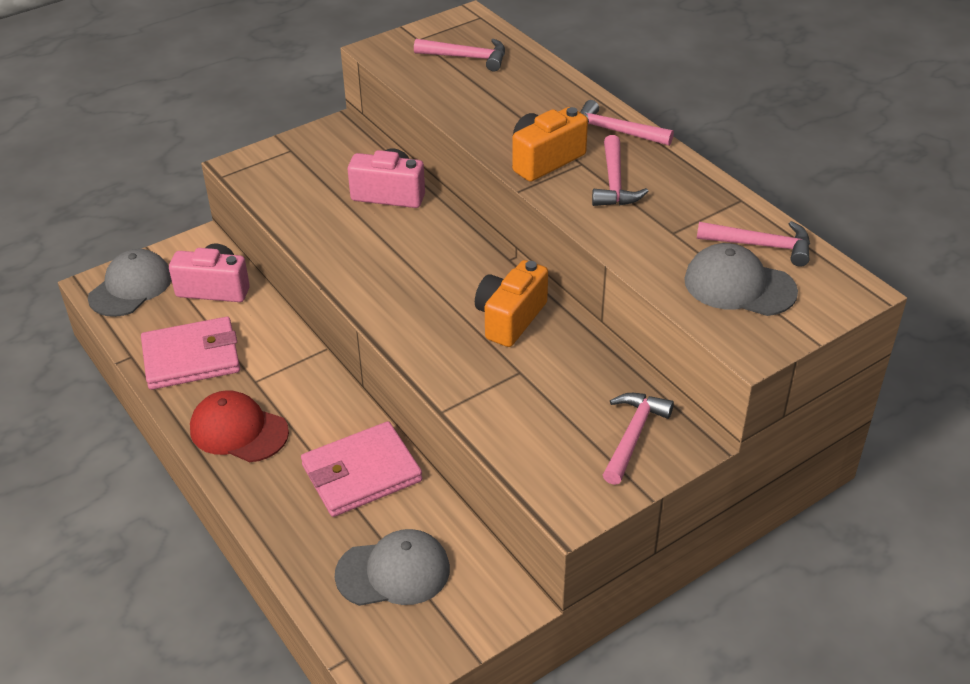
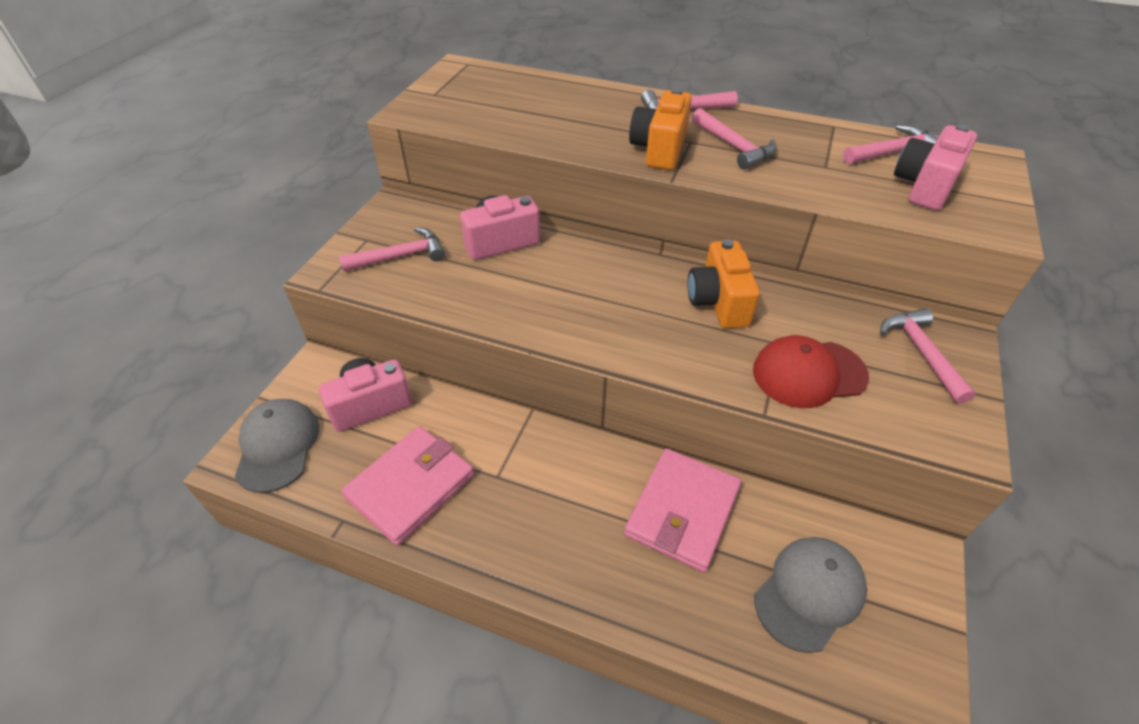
camera: 35 degrees left, 5 degrees up
red cap [190,390,289,462] -> red cap moved to [753,335,869,408]
pink hammer [414,39,505,71] -> pink hammer moved to [339,227,445,271]
grey cap [684,243,798,316] -> pink camera [894,124,977,210]

